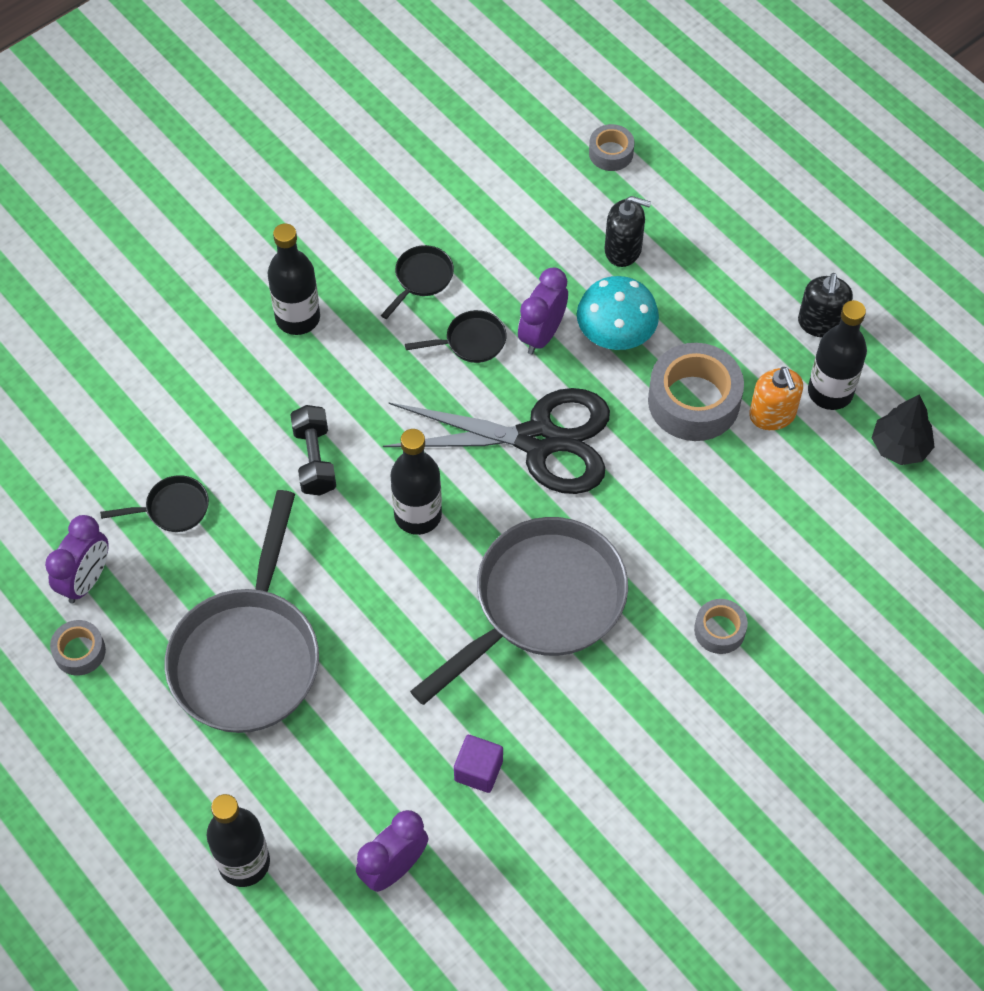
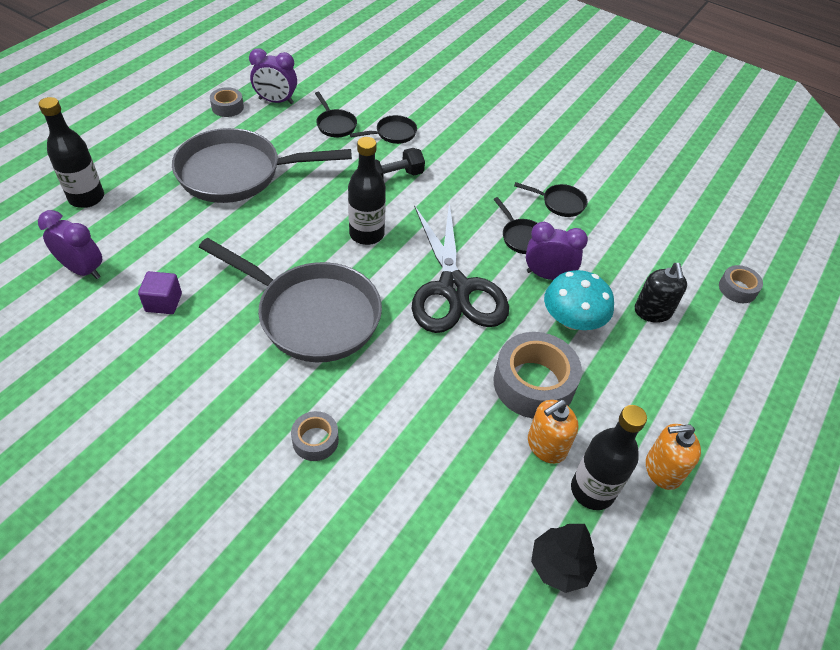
camera: 70 degrees right, 10 degrees down
black bottle [268,223,320,335] -> none
black soap dispenser [798,273,853,337] -> orange soap dispenser [646,424,701,490]
none -> black pan [350,115,417,144]

